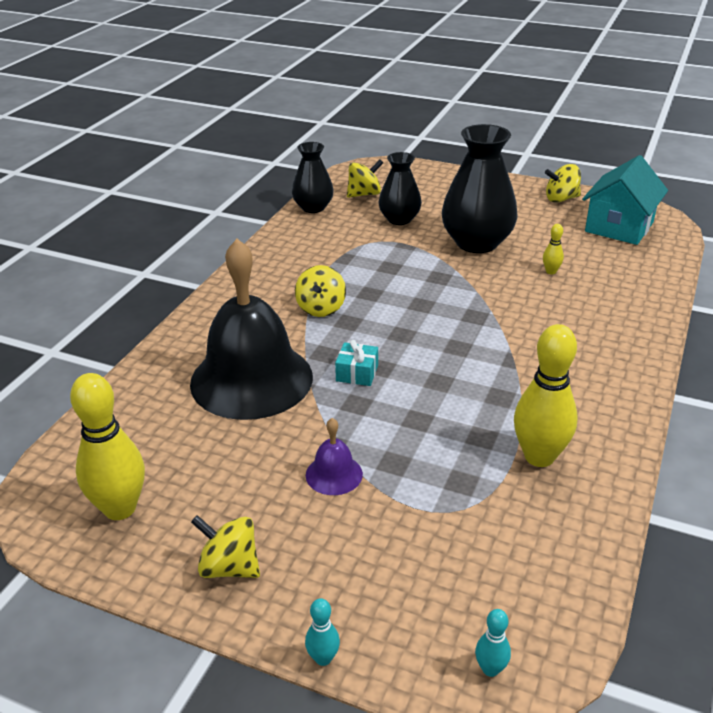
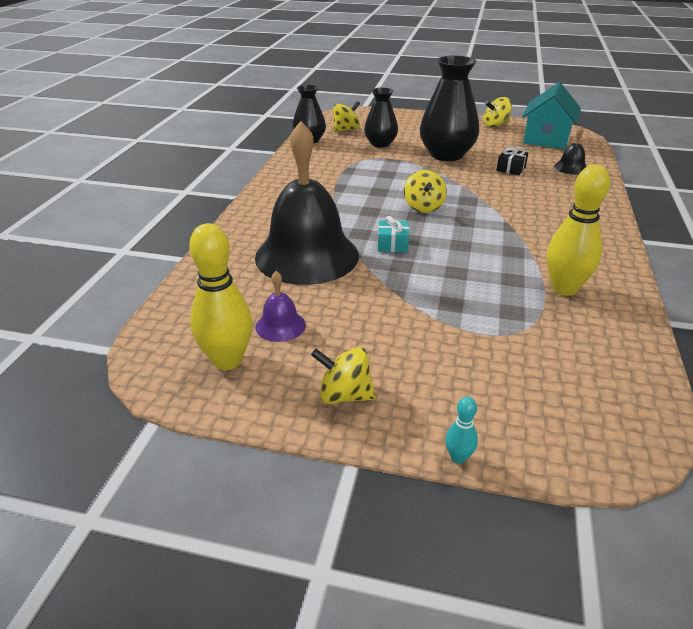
camera: 10 degrees left, 0 degrees up
yellow spinning top [295,265,346,317] -> yellow spinning top moved to [404,170,447,213]
purple bell [306,418,363,495] -> purple bell moved to [256,271,306,342]
turquoise bowling pin [475,609,511,677] -> none
yellow bowling pin [543,224,564,274] -> black gift [497,147,528,175]
none -> black bell [554,126,587,175]

